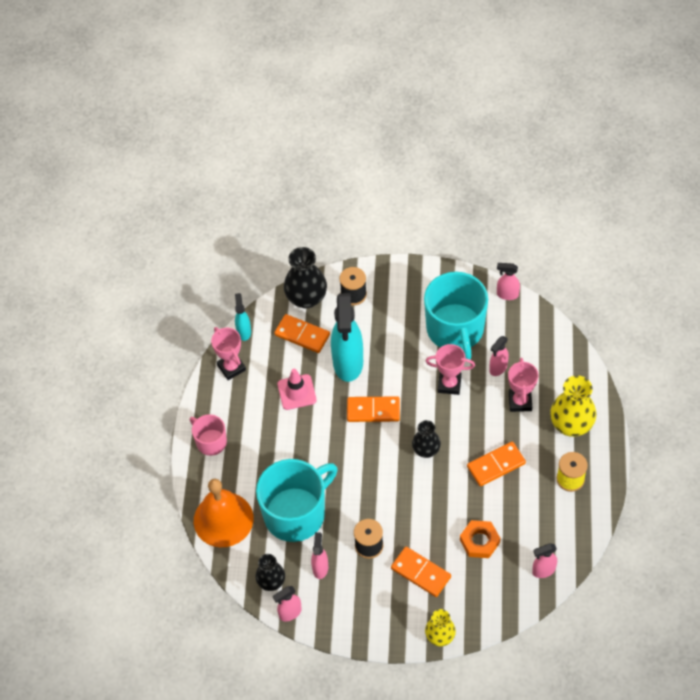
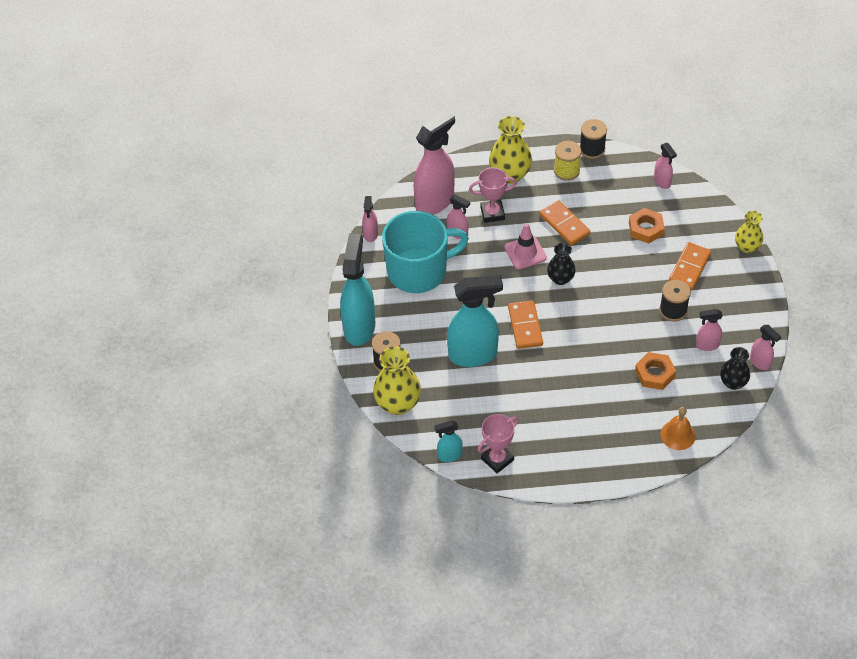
camera: 100 degrees left, 5 degrees down
pink mug [190,414,227,456] -> none
orange bell [194,479,253,547] -> orange bell [660,407,696,450], size x0.56
turquoise mug [256,459,338,542] -> orange nut [635,352,676,390]
orange domino [274,314,330,353] -> none
pink traffic cone [277,369,317,410] -> pink traffic cone moved to [504,223,547,270]
black vase [284,247,327,309] -> yellow vase [373,346,421,415]
pink trophy [425,344,475,395] -> none
none -> turquoise spray bottle [340,234,375,346]
none -> pink spray bottle [414,110,455,215]
none -> black spool [580,119,607,159]

